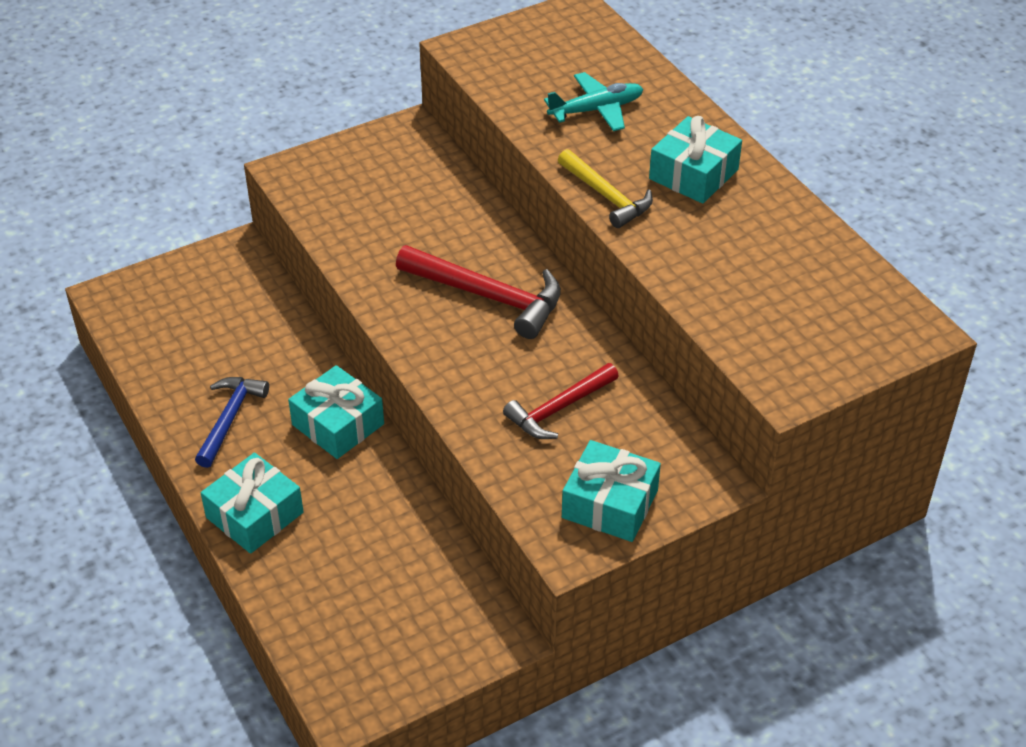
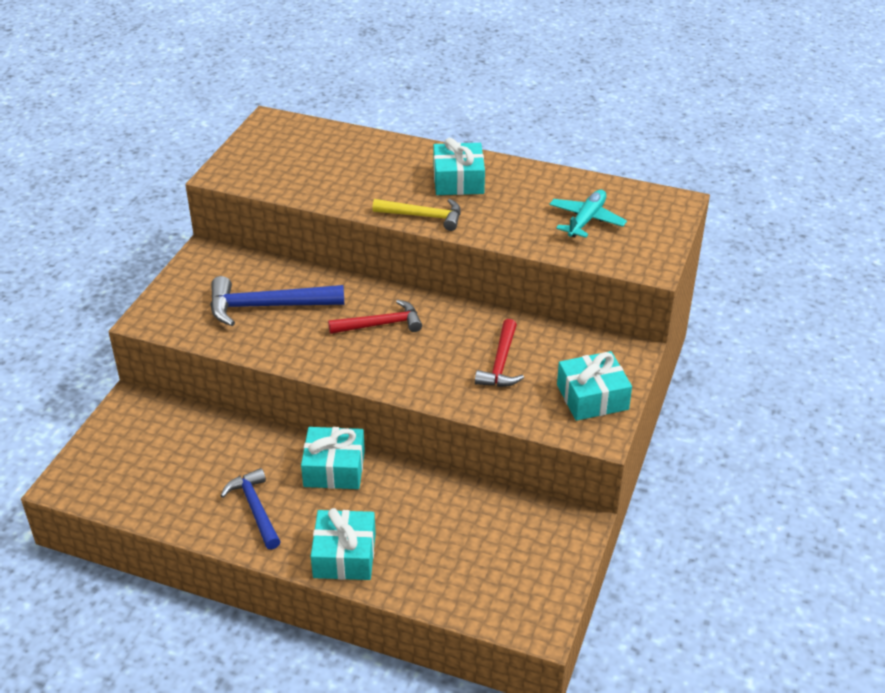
camera: 40 degrees left, 5 degrees down
red hammer [396,245,561,339] -> red hammer [328,300,422,334], size x0.67
turquoise plane [544,72,643,131] -> turquoise plane moved to [549,190,627,238]
none -> blue hammer [210,276,344,326]

